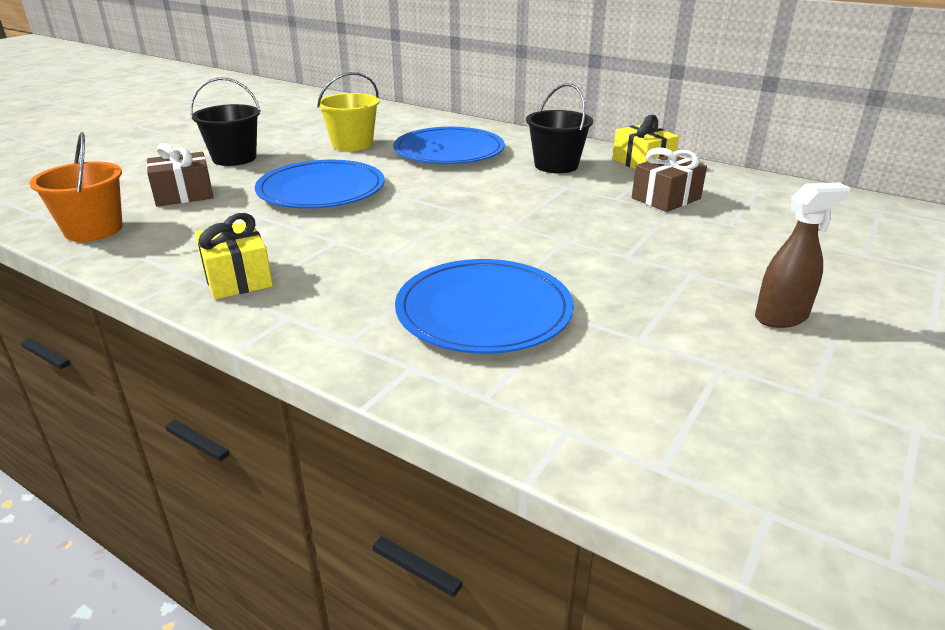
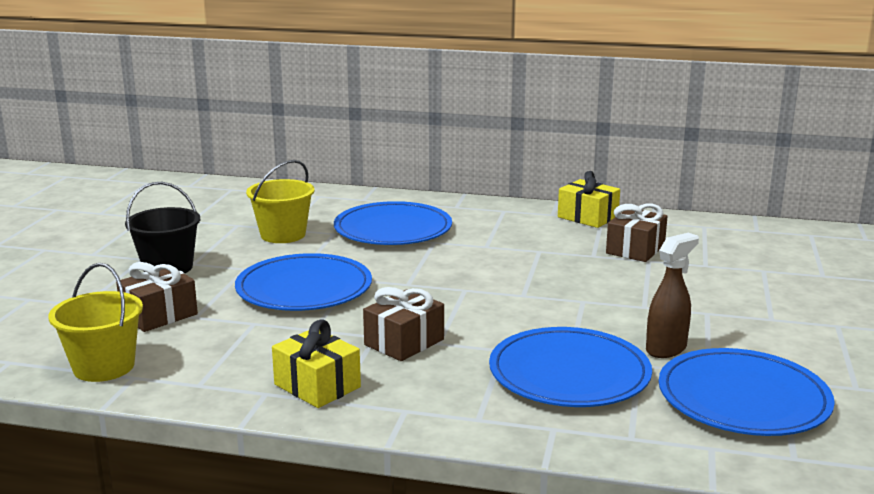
camera: 20 degrees left, 10 degrees down
orange bucket [29,132,123,242] -> yellow bucket [49,263,143,382]
black bucket [526,83,593,173] -> none
brown spray bottle [755,182,851,328] -> brown spray bottle moved to [646,233,699,358]
none -> brown gift [363,287,444,361]
none -> blue plate [659,348,835,436]

